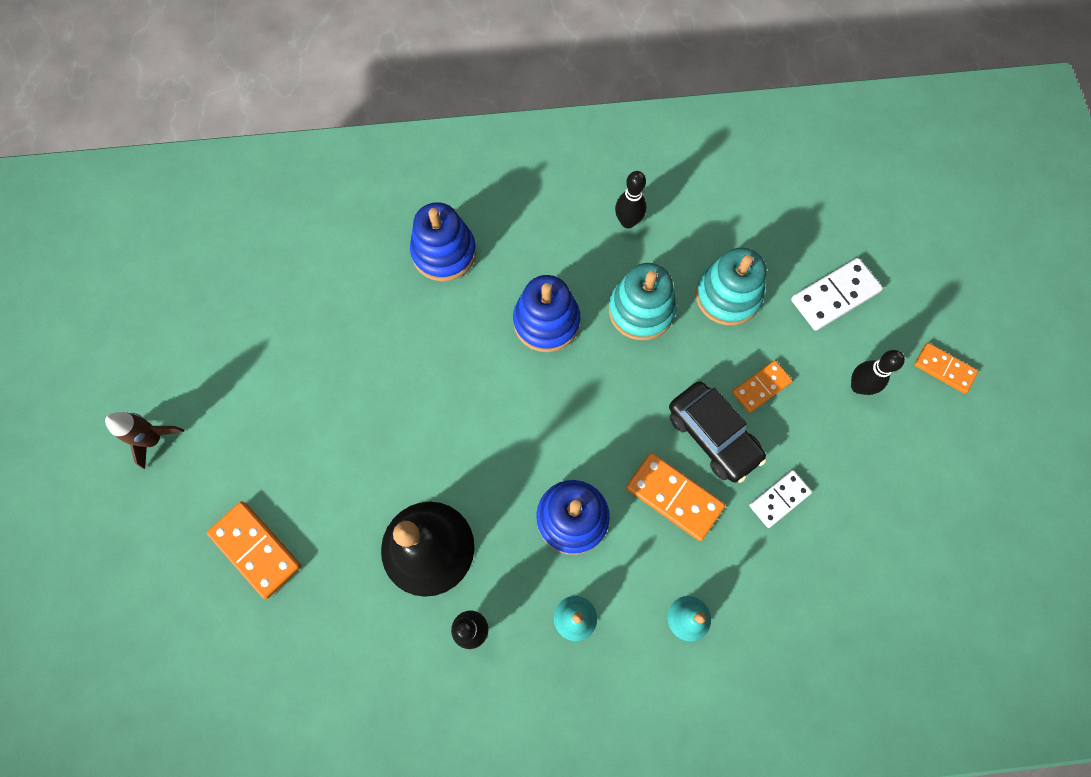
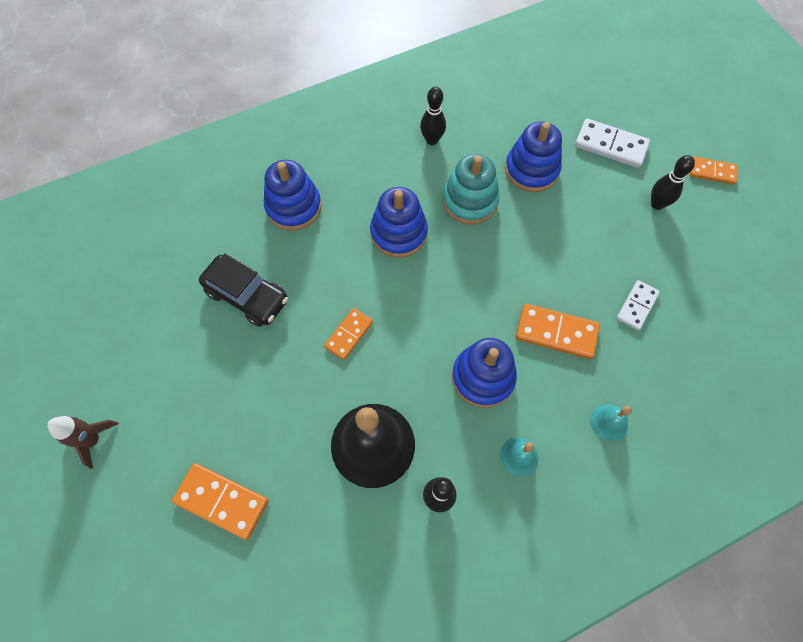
camera: 20 degrees left, 5 degrees down
black car [669,382,767,483] -> black car moved to [199,253,288,327]
turquoise stacking toy [695,248,766,325] -> blue stacking toy [505,121,562,192]
orange domino [732,360,793,413] -> orange domino moved to [324,308,373,360]
white domino [791,258,883,331] -> white domino turned 75 degrees clockwise [575,119,650,168]

